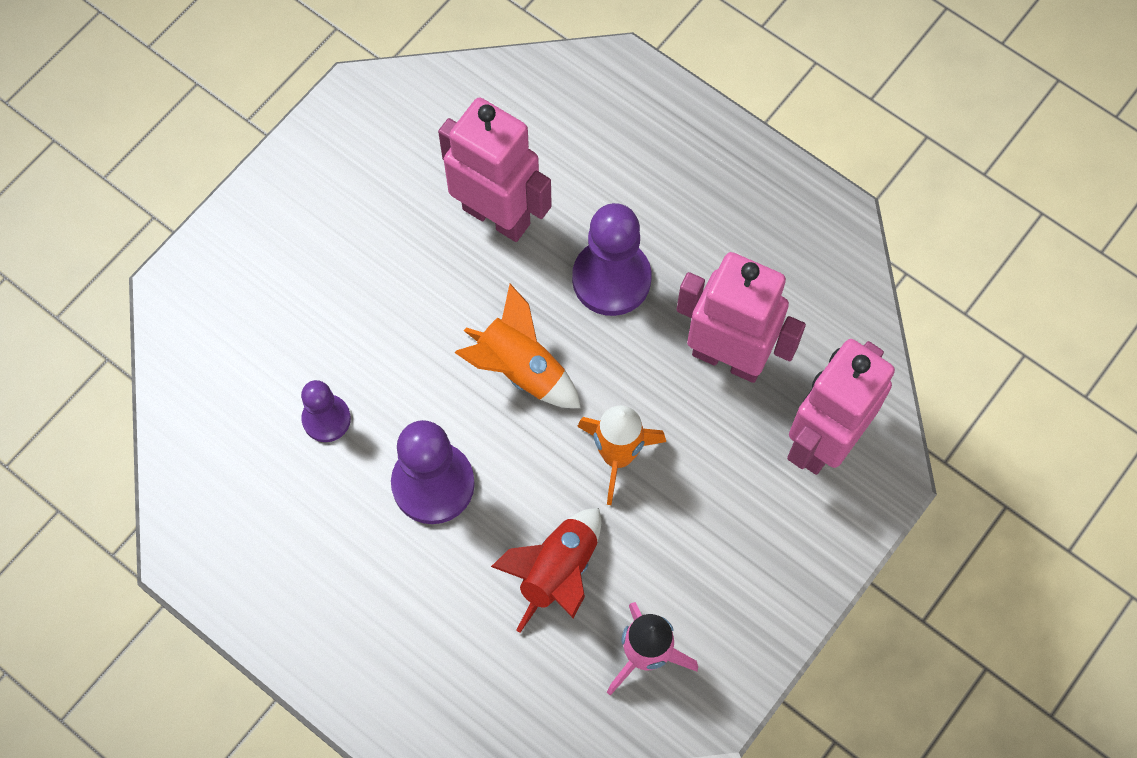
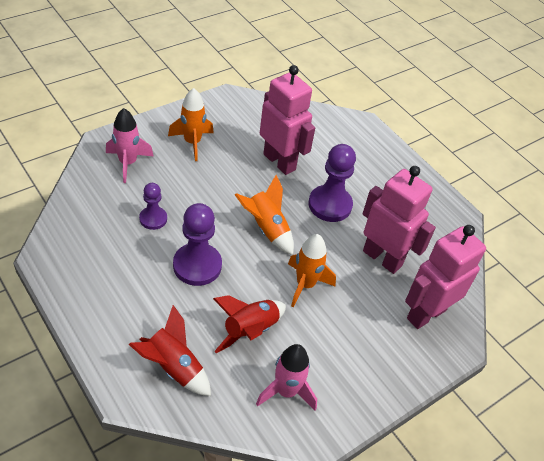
camera: 10 degrees right, 20 degrees down
none -> pink rocket [106,108,154,183]
none -> red rocket [128,305,211,396]
none -> orange rocket [168,88,214,161]

